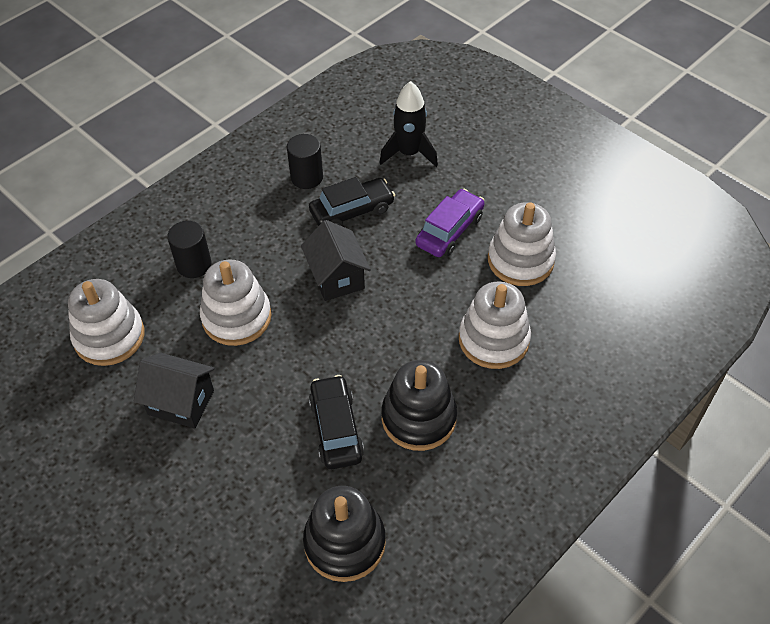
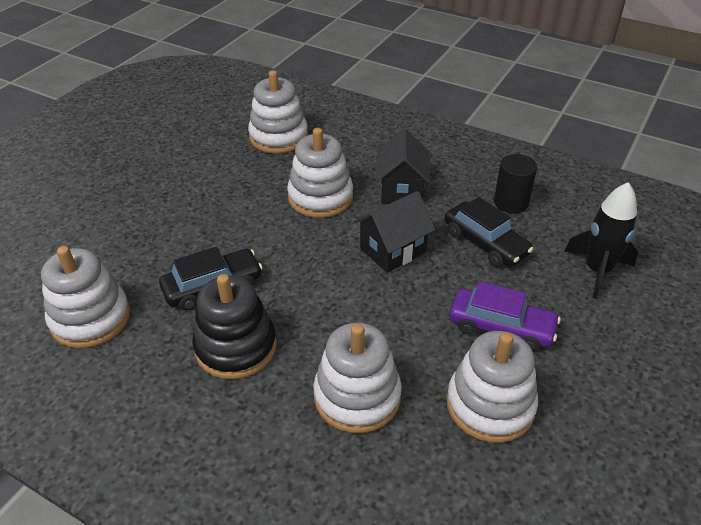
camera: 75 degrees right, 10 degrees down
black house [134,353,215,428] -> black house moved to [376,129,431,204]
black cylinder [167,221,211,278] -> none
black stacking toy [303,486,386,582] -> white stacking toy [41,246,130,348]

